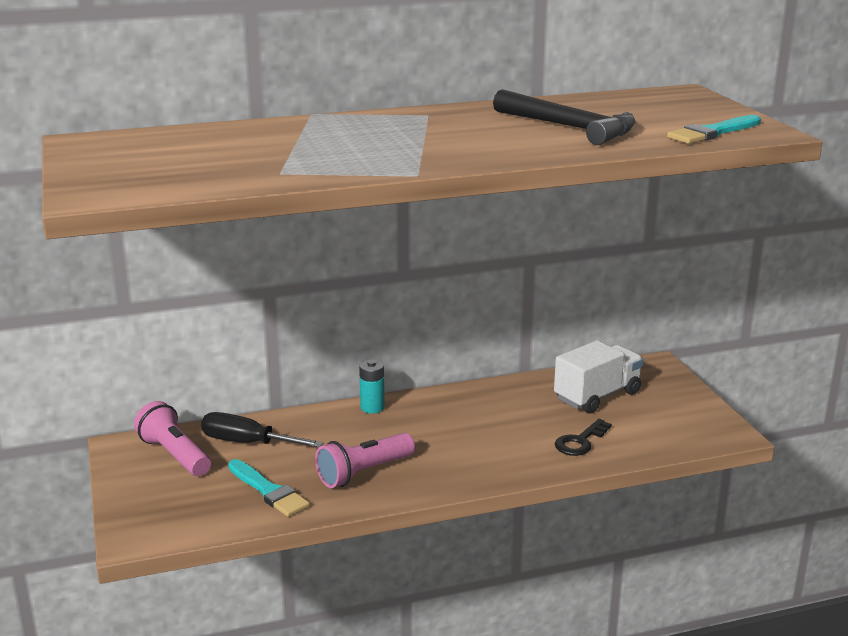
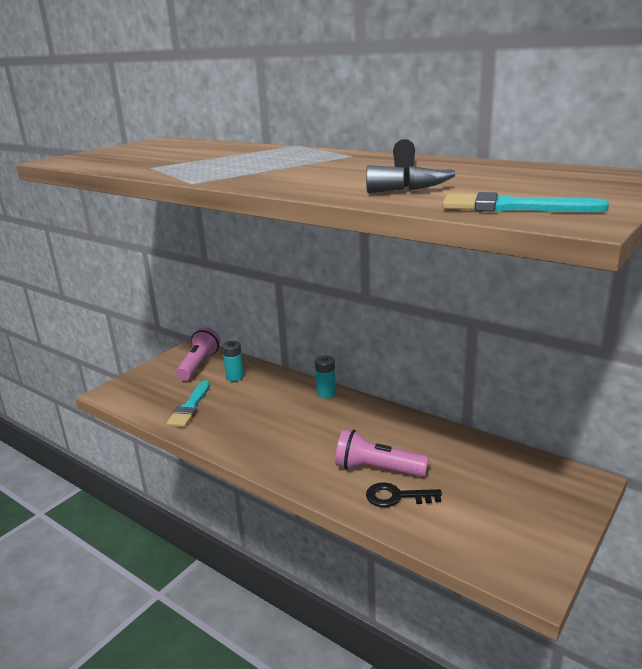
camera: 55 degrees right, 0 degrees up
black screwdriver [201,412,324,447] -> turquoise battery [222,341,244,381]
pink flashlight [315,433,415,488] -> pink flashlight moved to [335,429,429,477]
white truck [554,341,644,414] -> none

